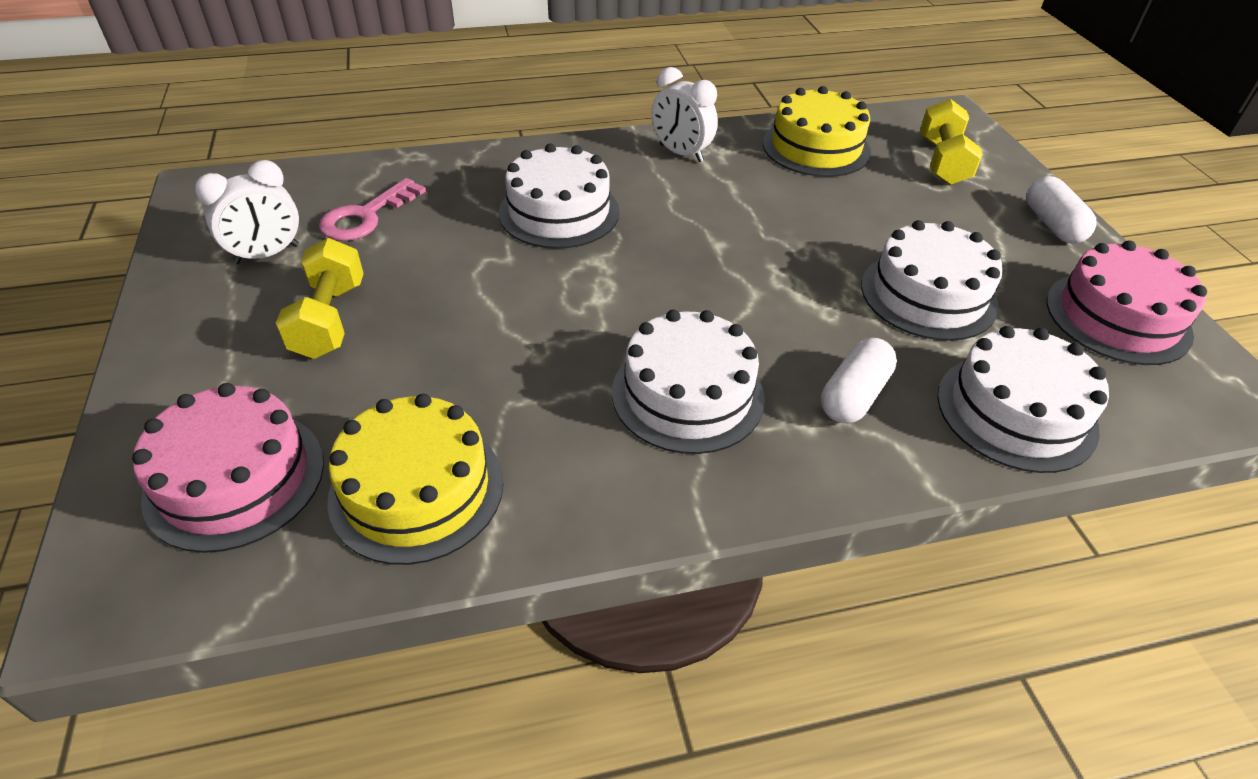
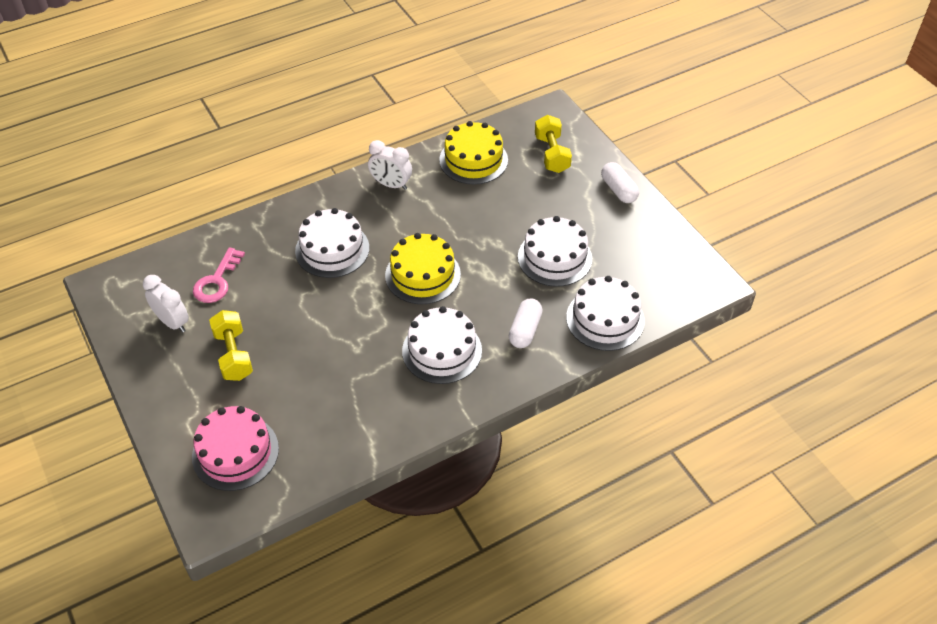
camera: 15 degrees left, 5 degrees up
white clock [195,160,299,264] -> white clock turned 90 degrees counterclockwise [143,275,189,333]
yellow cake [327,394,504,565] -> yellow cake moved to [385,233,461,304]
pink cake [1047,240,1207,365] -> none

